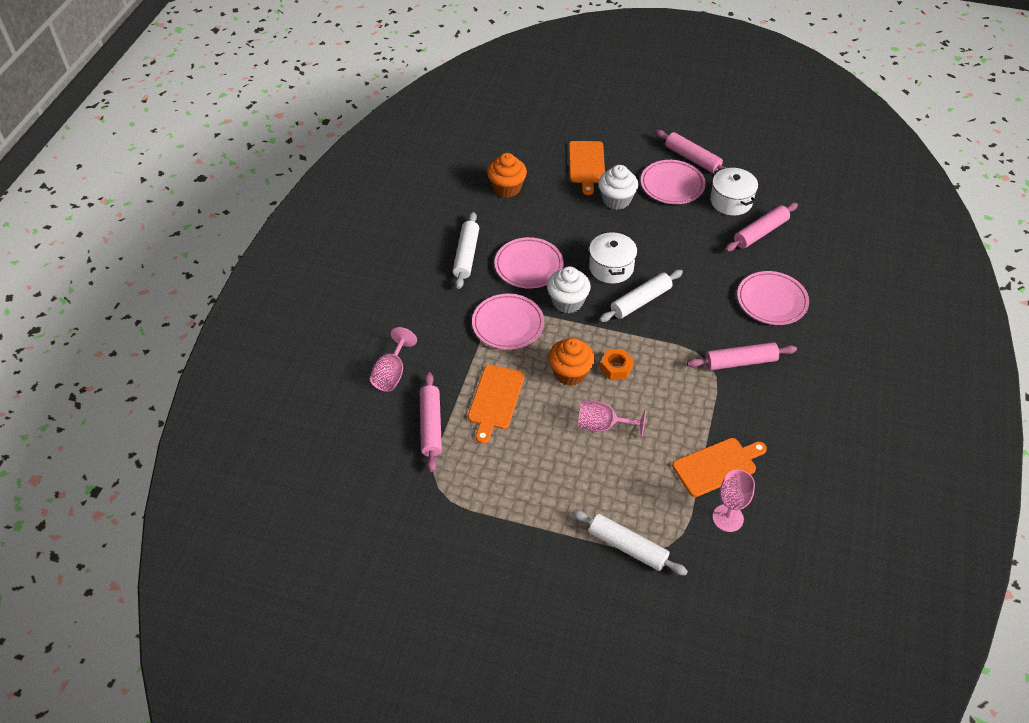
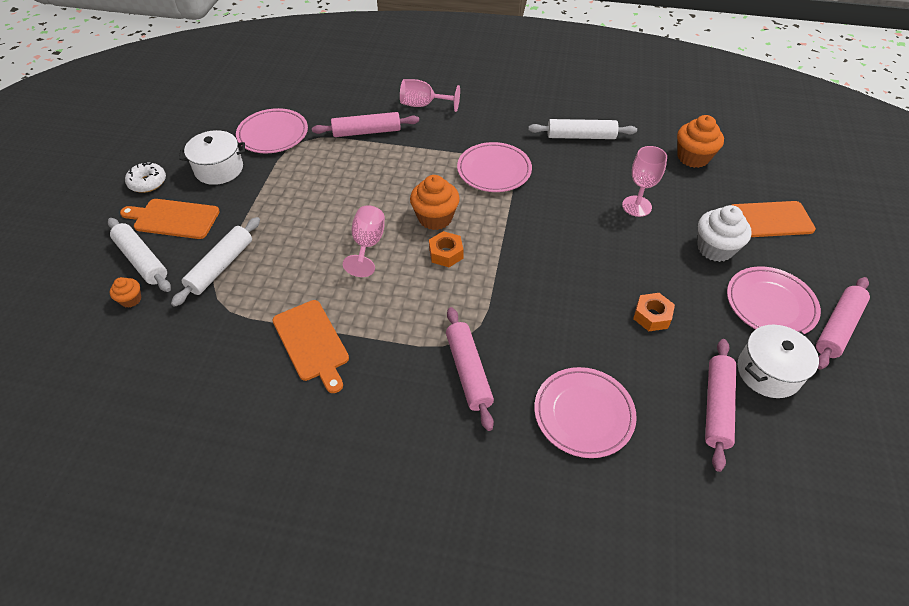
camera: 85 degrees right, 0 degrees up
orange cutting board [468,365,525,444] -> orange cutting board moved to [120,199,220,239]
pink plate [494,237,564,289] -> pink plate moved to [236,108,308,153]
white cupcake [547,266,591,313] -> none
white pot [589,231,637,283] -> white pot moved to [179,130,245,185]
white rolling pin [599,270,683,322] -> white rolling pin moved to [108,218,171,292]
pink goblet [712,470,755,532] -> pink goblet moved to [622,146,667,217]
pink rolling pin [725,203,798,251] -> pink rolling pin turned 60 degrees clockwise [705,339,736,472]
none -> orange cupcake [110,277,141,308]
none -> white donut [125,161,166,193]
none -> orange nut [633,293,675,331]

